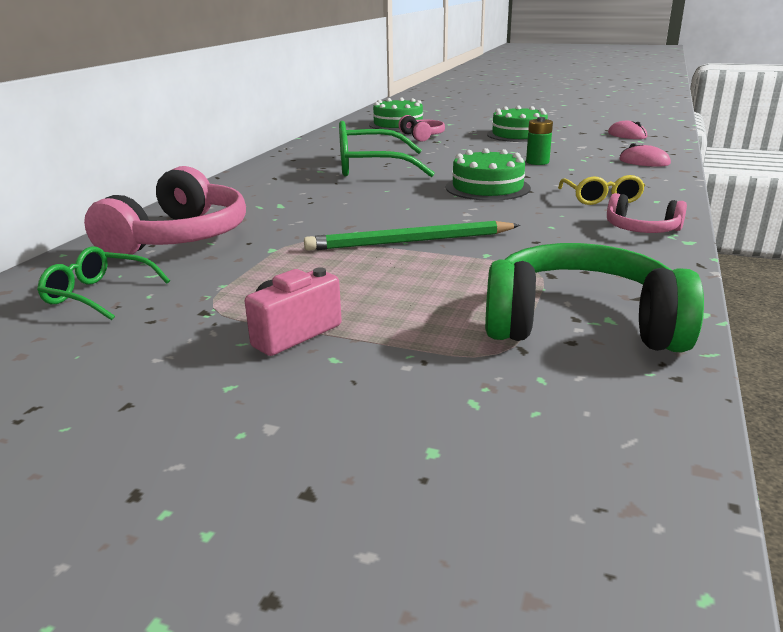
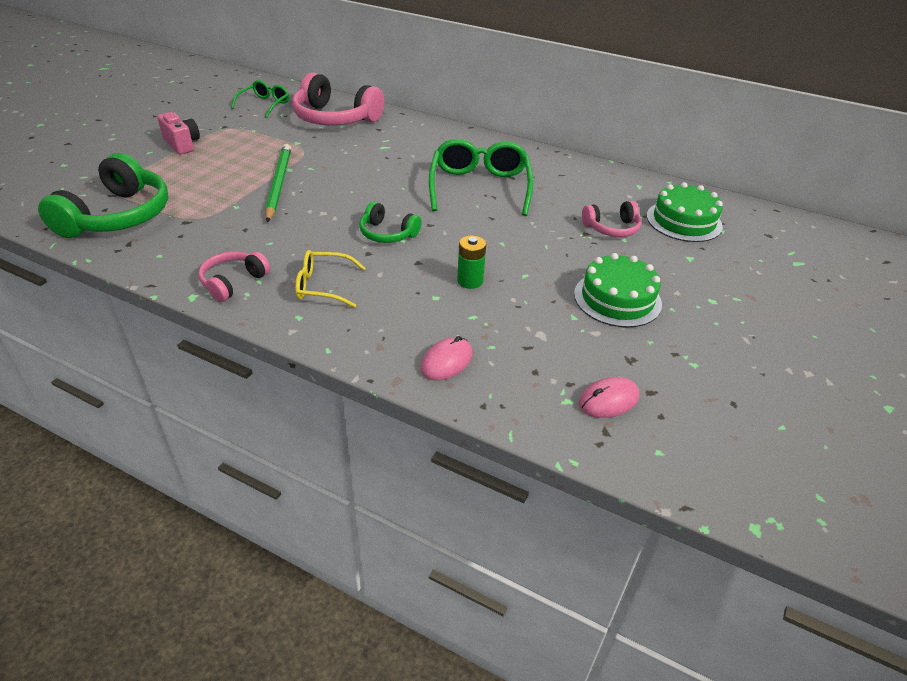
camera: 95 degrees right, 15 degrees up
green cake [446,148,531,201] -> green headphones [359,202,422,243]

